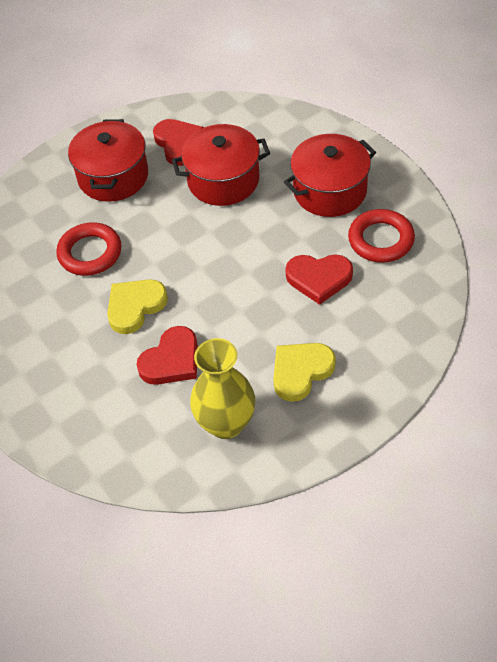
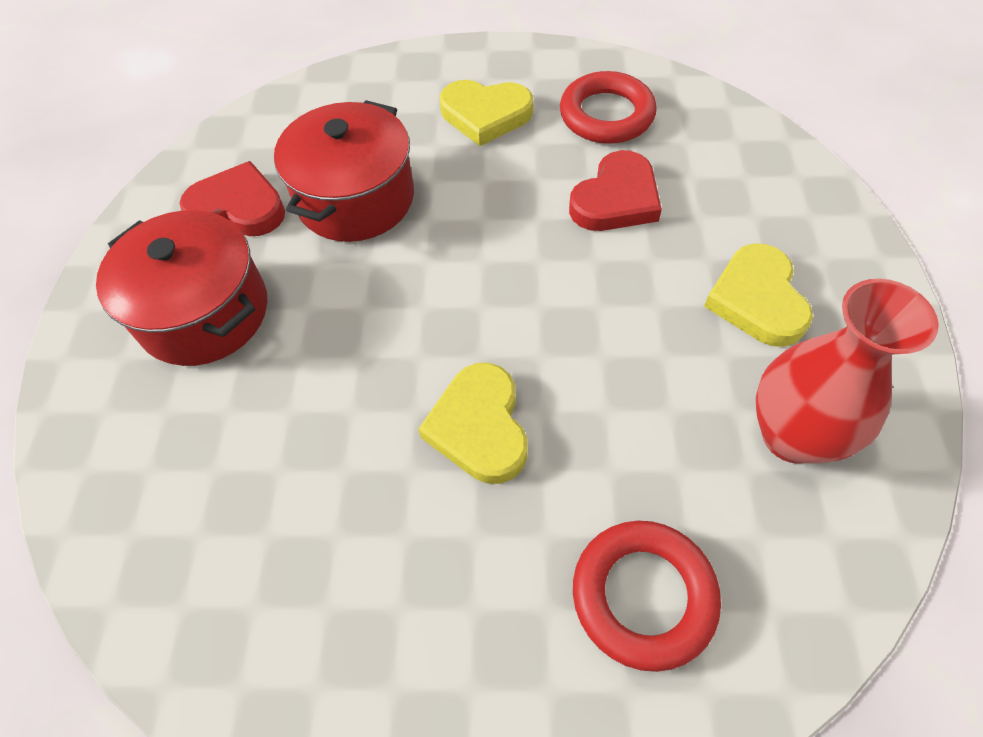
camera: 55 degrees left, 5 degrees up
red ring [56,222,121,276] -> red ring moved to [573,521,721,672]
red heart [136,326,198,385] -> none
yellow vase [190,338,255,439] -> red vase [756,279,939,464]
red pot [284,134,376,217] -> yellow heart [440,80,533,146]

